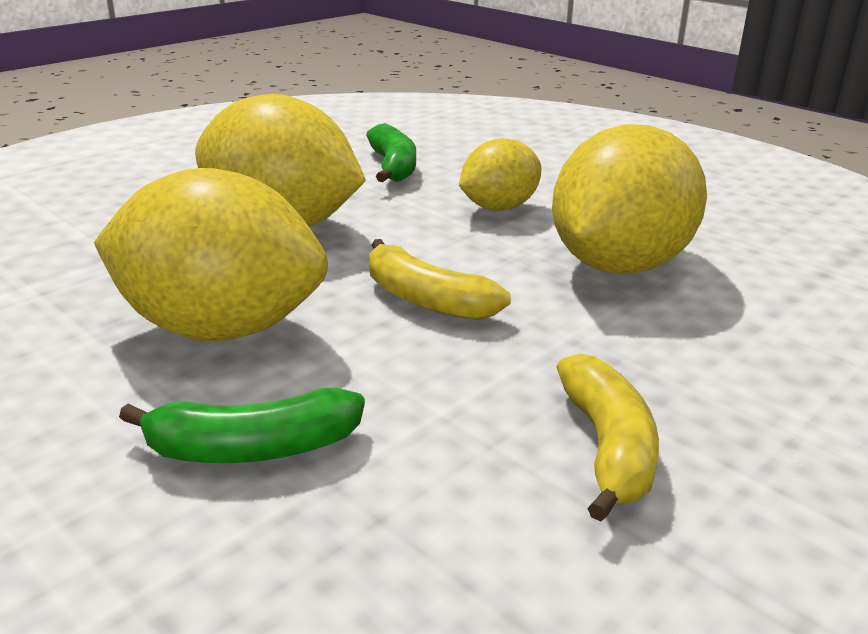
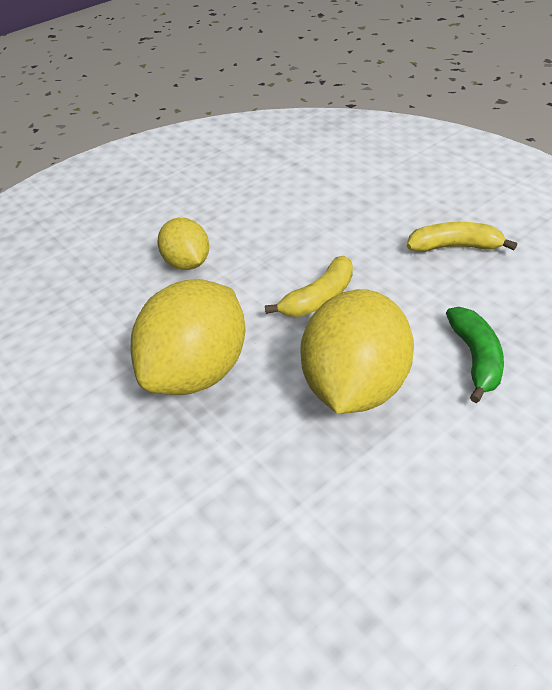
camera: 80 degrees left, 15 degrees up
green banana [366,123,416,182] -> none
yellow lemon [552,124,707,274] -> none

